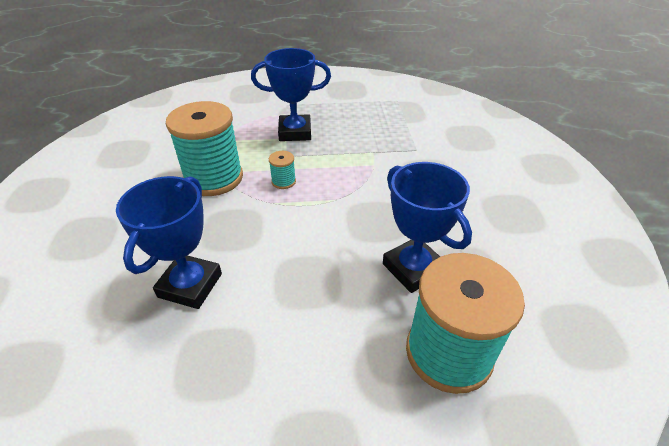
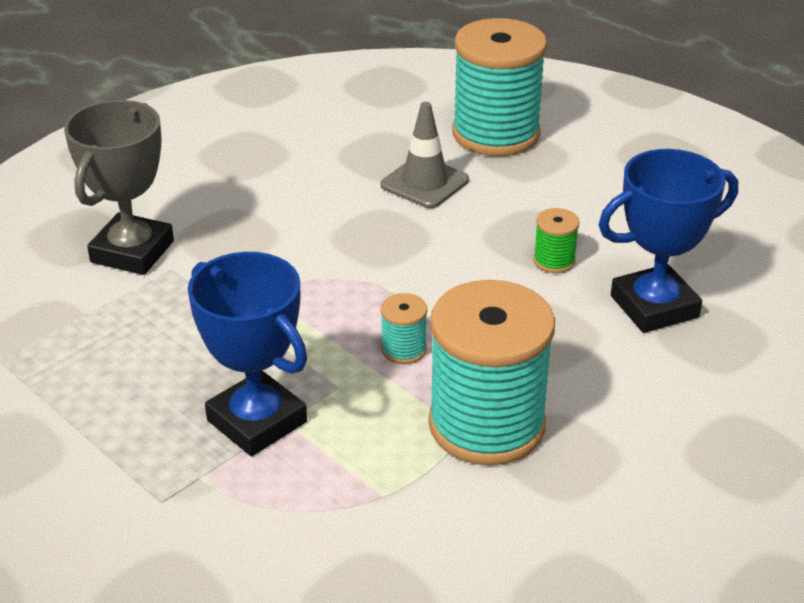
camera: 130 degrees left, 5 degrees down
blue trophy [383,162,472,293] -> grey traffic cone [381,102,469,208]
none -> grey trophy [64,100,174,275]
none -> green spool [533,208,580,273]

